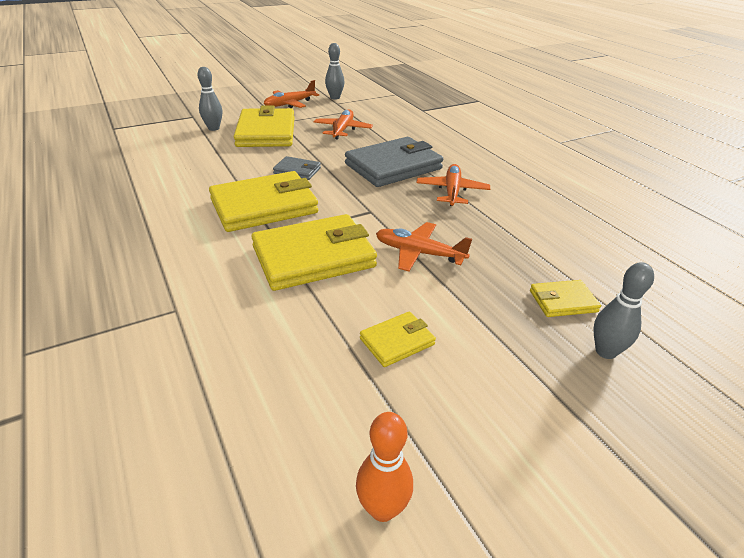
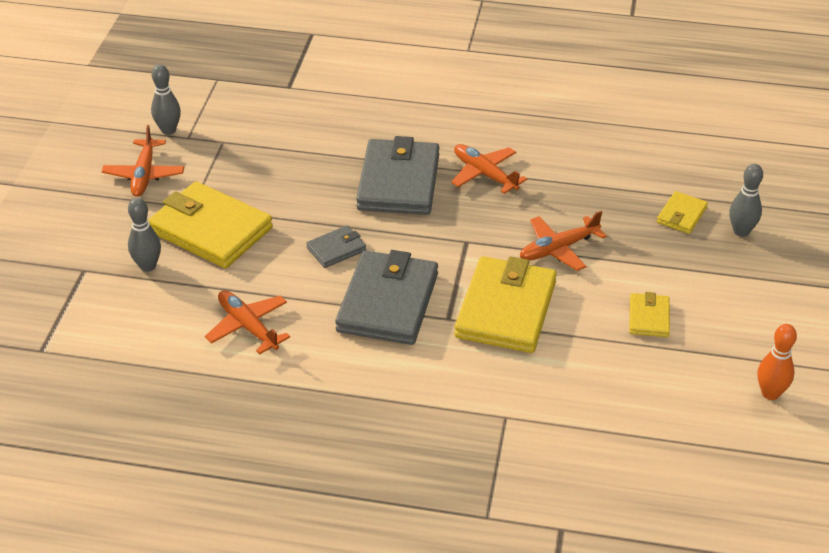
camera: 50 degrees left, 5 degrees up
yellow wallet [209,171,318,232] -> grey wallet [335,250,438,345]
orange plane [314,109,373,139] -> orange plane moved to [205,290,290,354]

